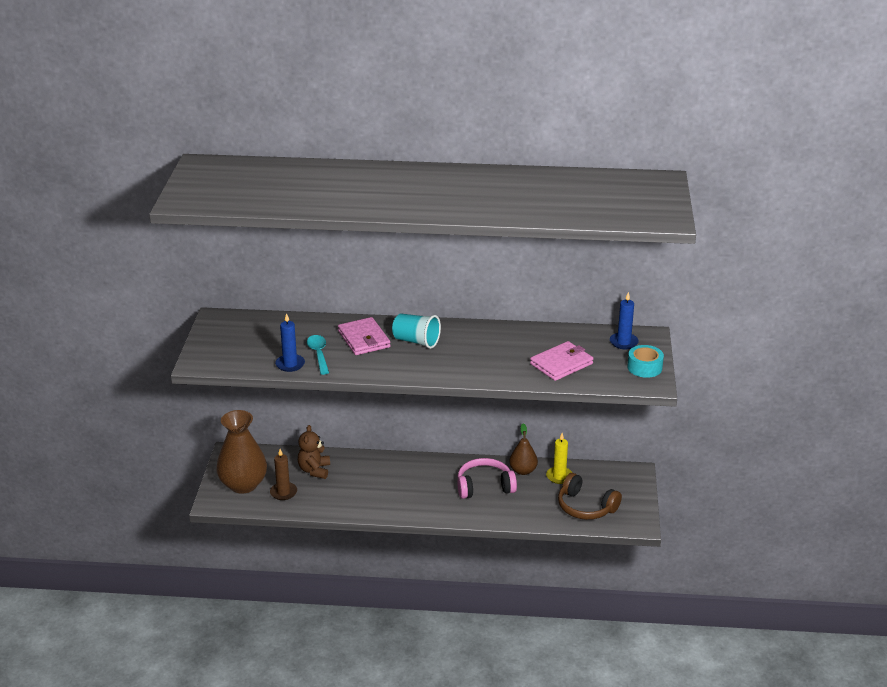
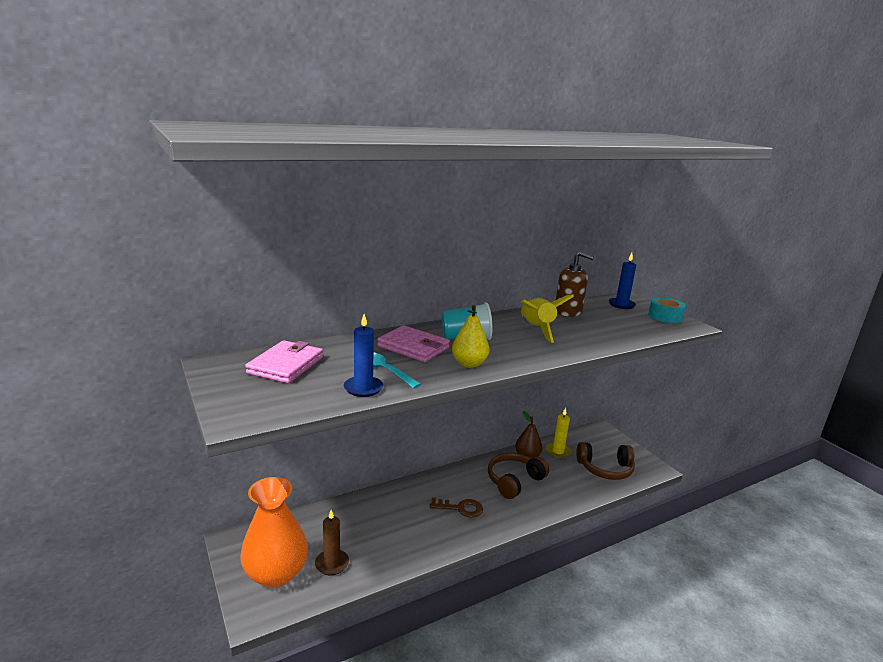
camera: 35 degrees left, 10 degrees down
brown vase [216,410,267,494] -> orange vase [240,477,308,588]
brown teddy bear [298,425,330,479] -> none
pink headphones [457,458,517,499] -> brown headphones [488,453,549,499]
pink wallet [530,341,594,381] -> pink wallet moved to [245,340,323,383]
none -> brown key [430,498,483,518]
none -> yellow pear [452,305,489,368]
none -> yellow rocket [521,294,574,343]
none -> brown soap dispenser [556,252,594,317]

